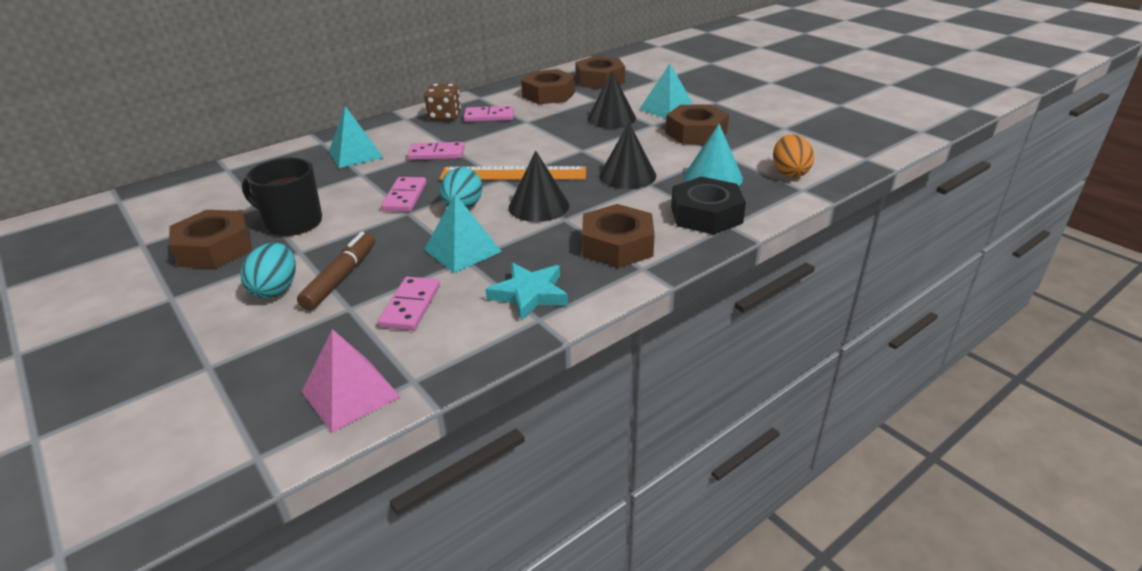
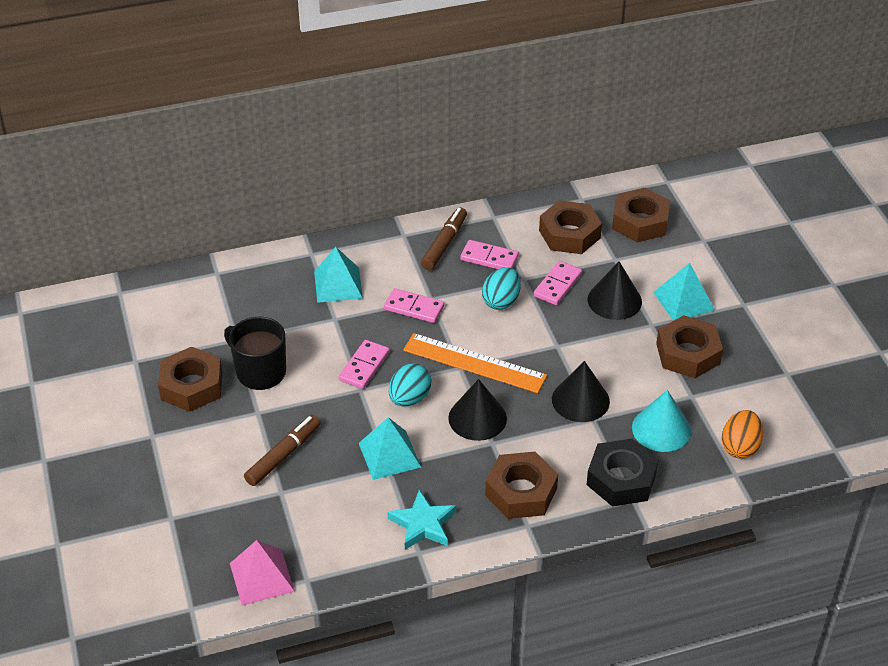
camera: 20 degrees right, 10 degrees up
turquoise egg [240,243,296,299] -> turquoise egg moved to [482,267,521,310]
pink domino [378,277,440,331] -> pink domino moved to [533,261,582,305]
brown dice [424,84,461,121] -> brown marker [421,207,467,270]

